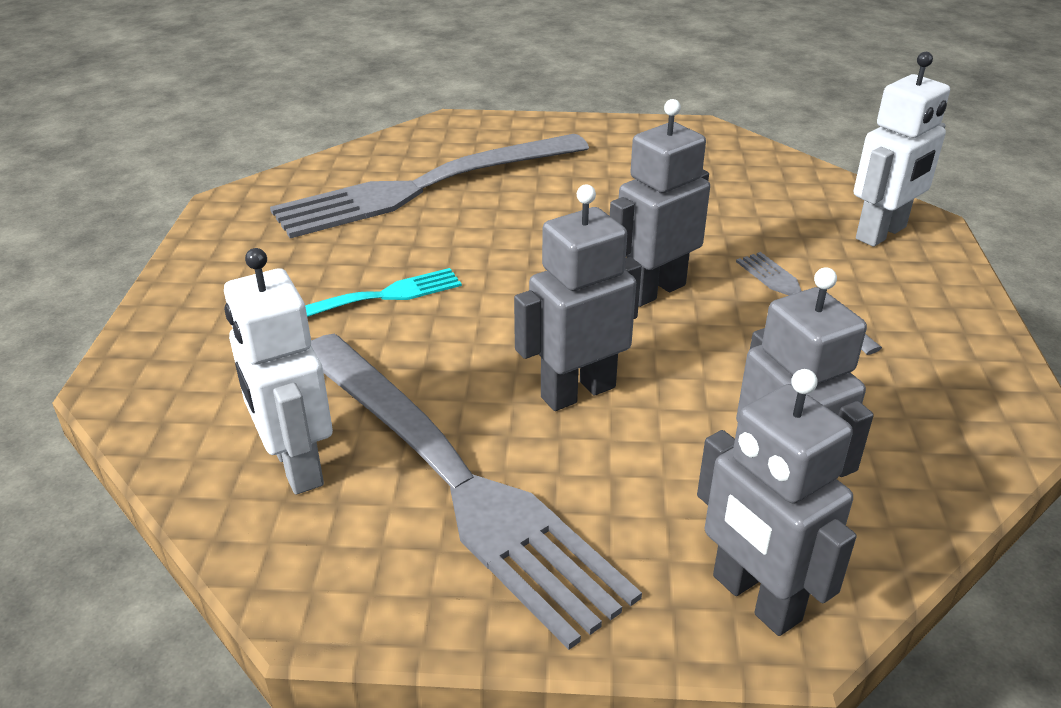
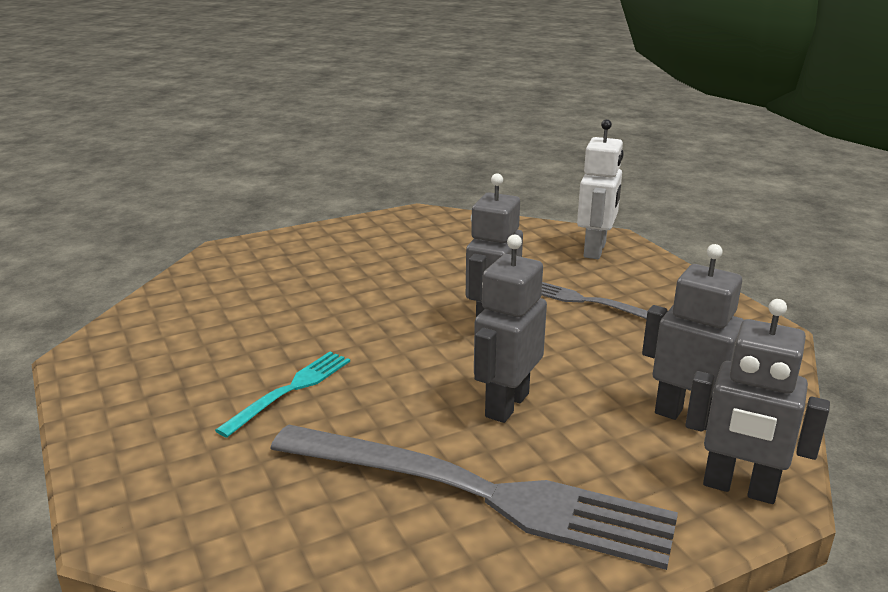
camera: 30 degrees left, 10 degrees down
white robot [224,248,333,495] -> none
grey fork [270,134,589,238] -> none

